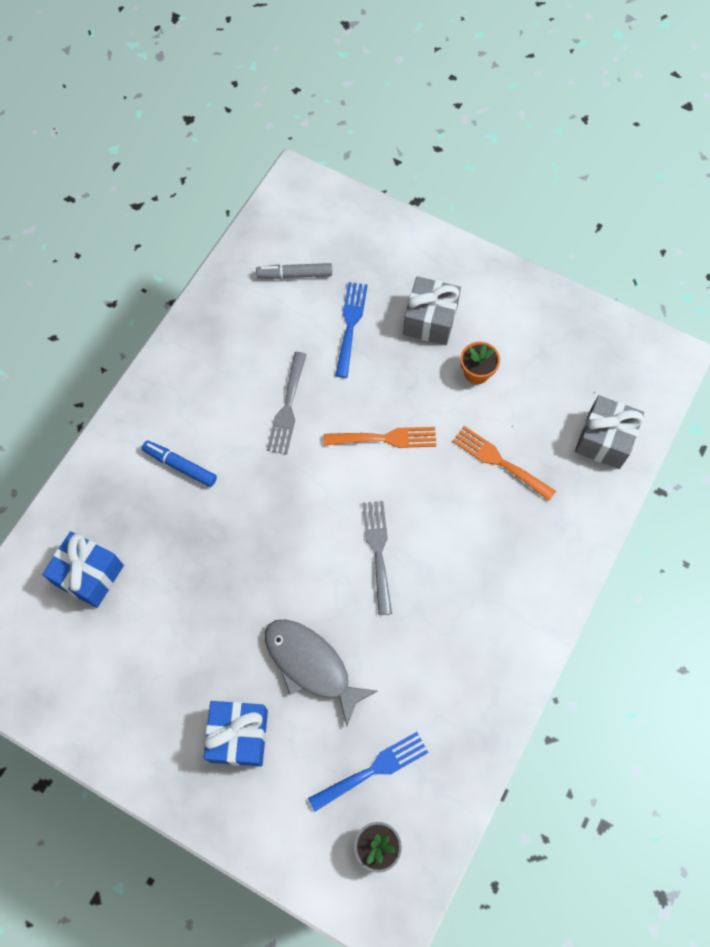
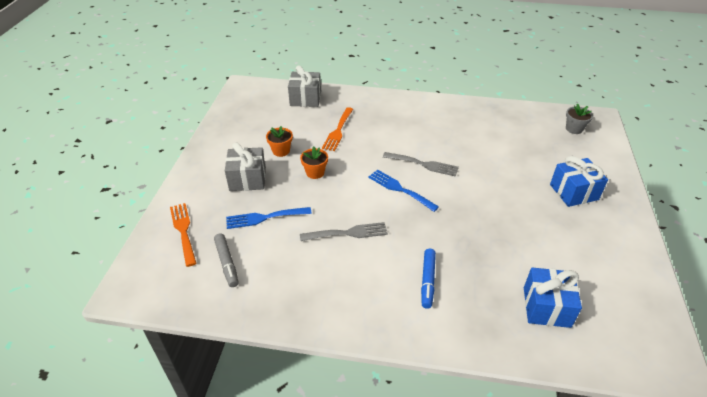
camera: 110 degrees left, 25 degrees down
grey fish [265,620,377,726] -> none
blue fork [308,732,428,812] -> blue fork moved to [368,169,439,212]
orange fork [324,427,436,448] -> orange fork moved to [170,203,197,267]
grey fork [362,501,392,615] -> grey fork turned 135 degrees counterclockwise [383,152,459,177]
none -> orange flower pot [300,147,328,179]

